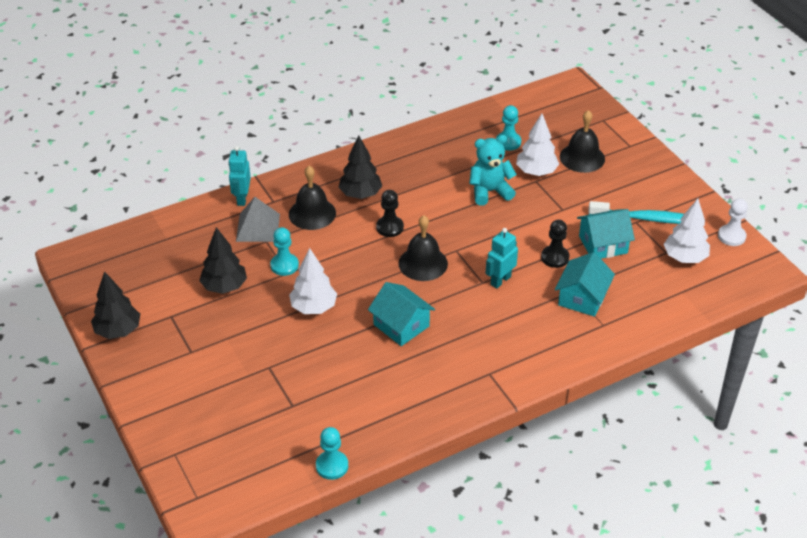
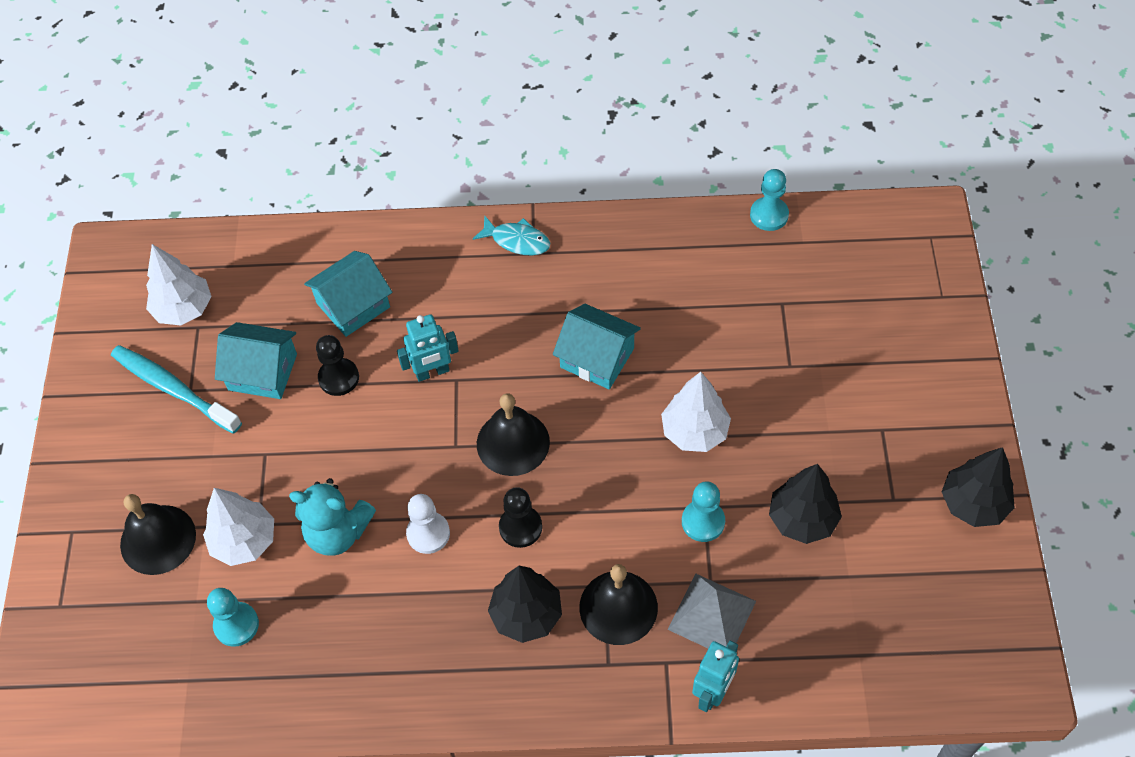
camera: 150 degrees left, 15 degrees up
turquoise house [368,282,435,346] -> turquoise house turned 45 degrees counterclockwise [553,304,641,389]
white pawn [718,199,748,246] -> white pawn moved to [406,494,450,554]
none -> turquoise fish [473,216,550,255]

